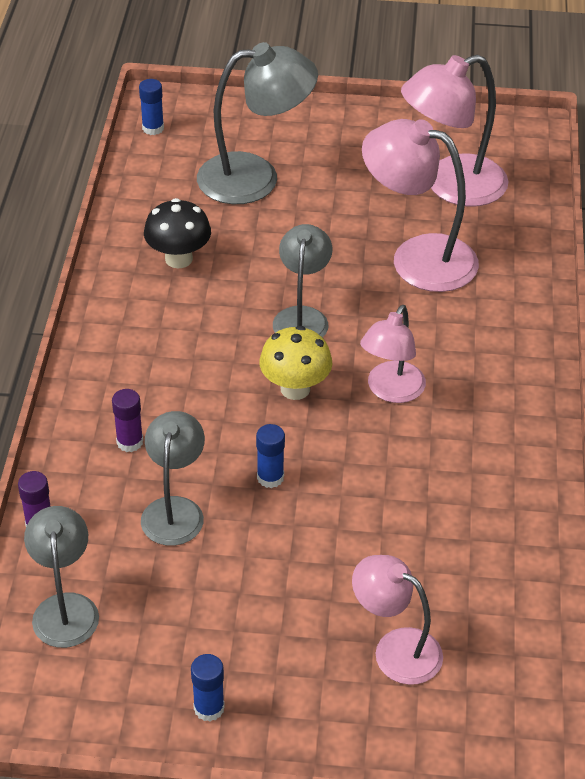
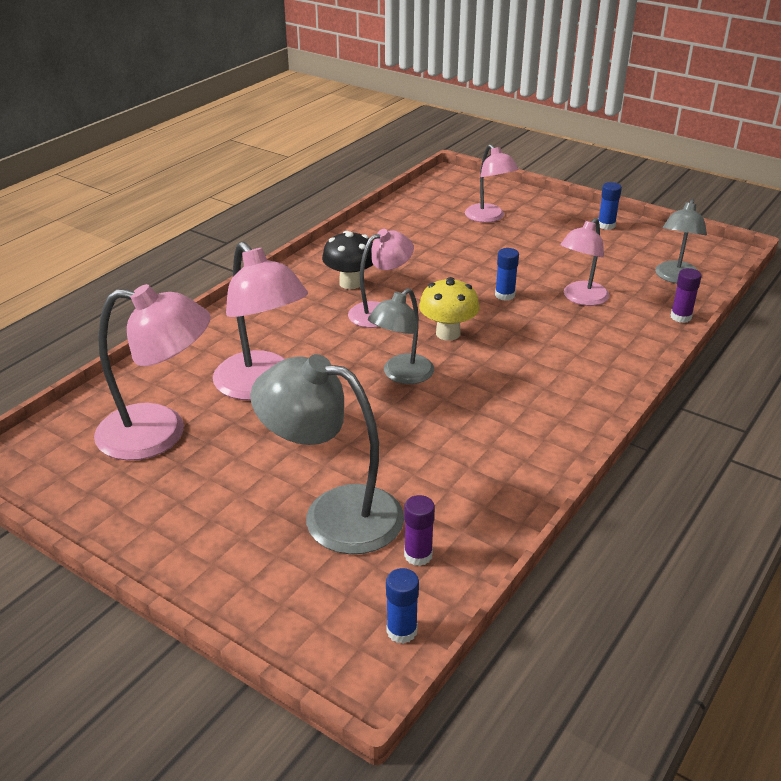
camera: 150 degrees left, 10 degrees down
purple glue stick [112,389,143,452] -> purple glue stick moved to [404,495,435,566]
grey lamp [141,411,205,546] -> pink lamp [560,218,609,306]
black mushroom [144,198,211,269] -> black mushroom moved to [322,231,373,289]

